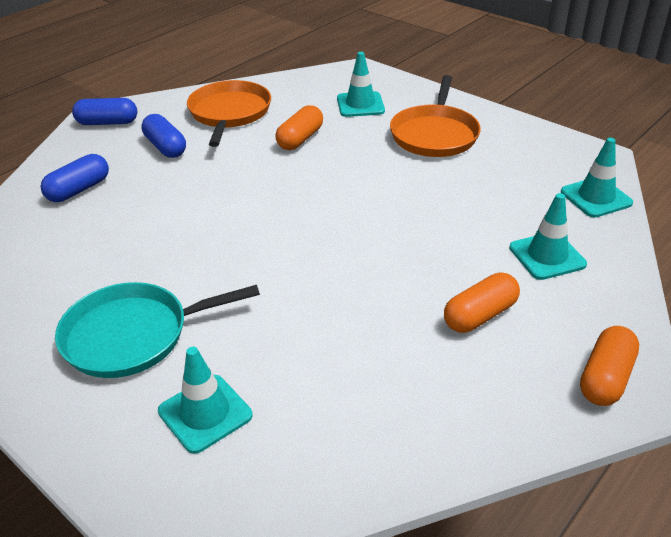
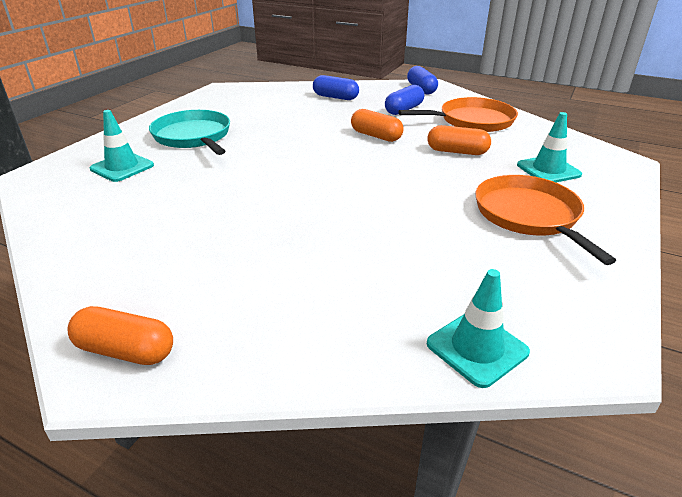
camera: 75 degrees right, 5 degrees down
orange pan [390,75,481,157] -> orange pan turned 75 degrees clockwise [475,175,616,265]
orange capsule [444,272,520,333] -> orange capsule moved to [351,109,404,142]
turquoise traffic cone [509,193,587,280] -> none

